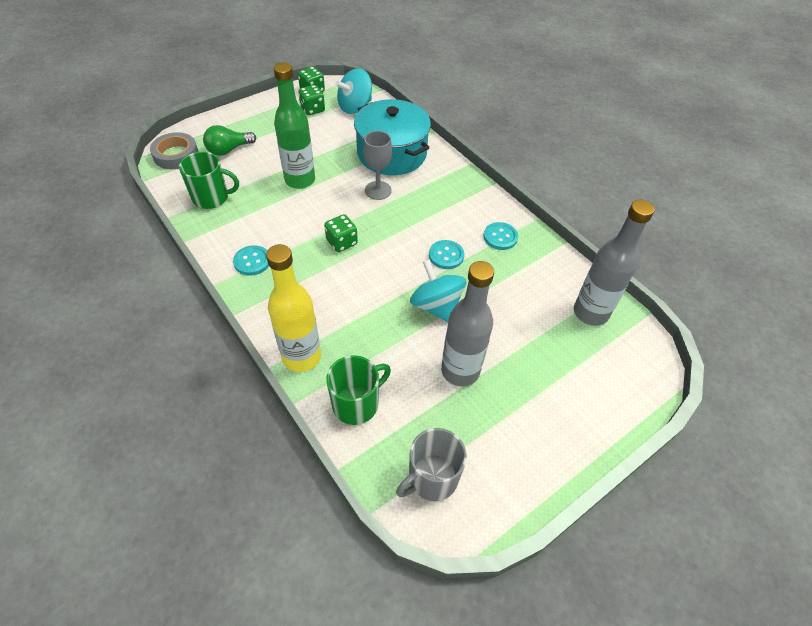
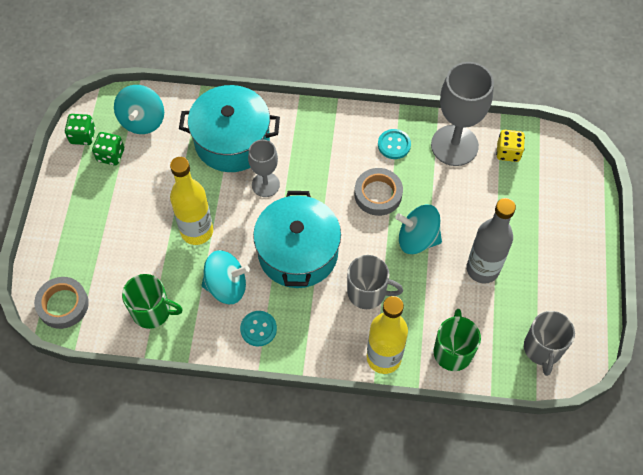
camera: 45 degrees left, 10 degrees up
green mug [179,152,239,209] -> green mug turned 60 degrees clockwise [122,274,183,329]
green light bulb [203,125,256,156] -> none
green bottle [274,62,315,189] -> yellow bottle [170,157,213,245]
green dice [324,214,358,252] -> turquoise pot [253,191,341,288]
turquoise button [429,240,464,269] -> grey tape [355,168,403,216]
grey bottle [574,200,655,326] -> yellow dice [496,130,525,162]
none -> turquoise spinning top [202,250,250,304]
none -> grey mug [347,255,403,309]
none -> grey goblet [431,62,494,166]

